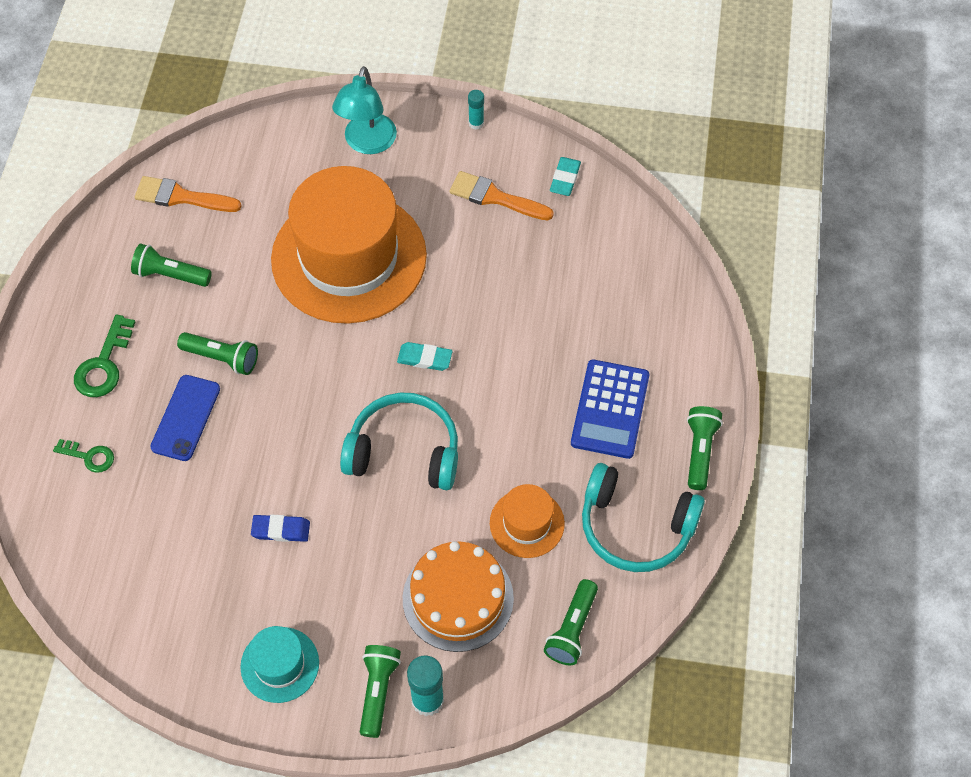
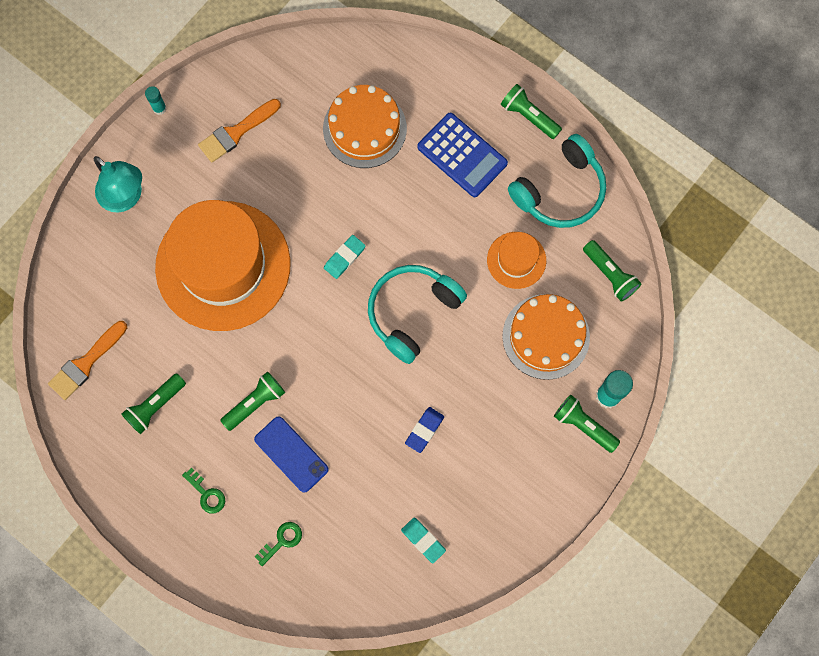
camera: 60 degrees left, 15 degrees up
green key [74,314,135,397] -> green key [182,468,225,514], size x0.64
turquoise hat [240,626,319,703] -> none
turquoise eraser [550,157,581,196] -> turquoise eraser moved to [401,517,446,563]
none -> orange cake [323,85,407,168]

